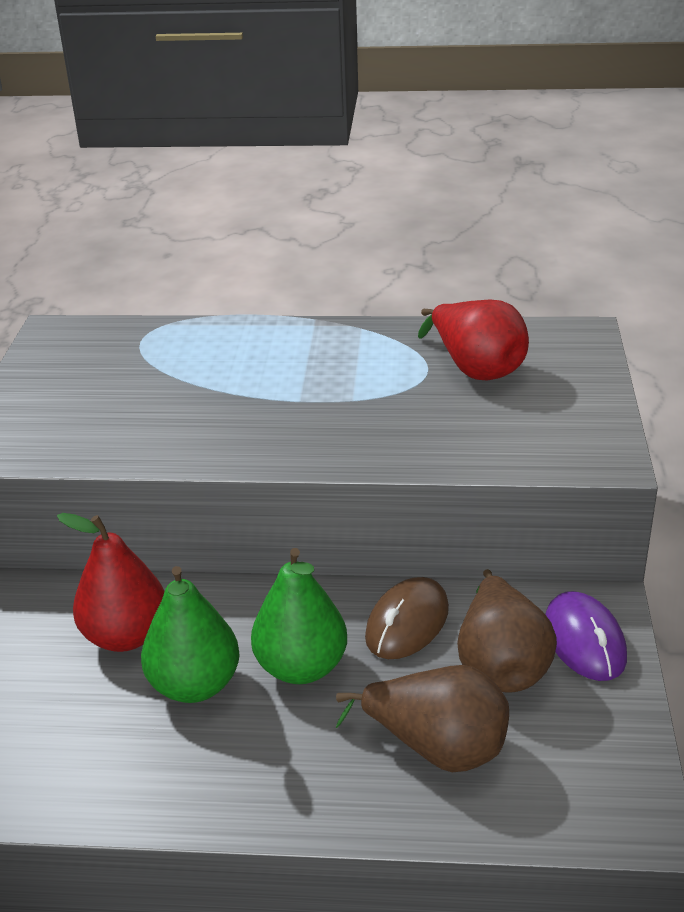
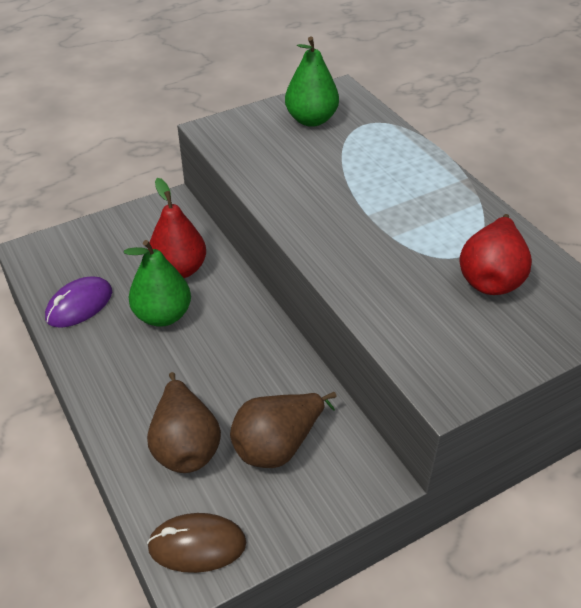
camera: 55 degrees right, 10 degrees up
green pear [251,548,347,684] -> green pear moved to [285,37,339,127]
brown mouse [365,577,449,659] -> brown mouse moved to [147,513,246,573]
purple mouse [545,591,627,681] -> purple mouse moved to [45,276,112,328]

